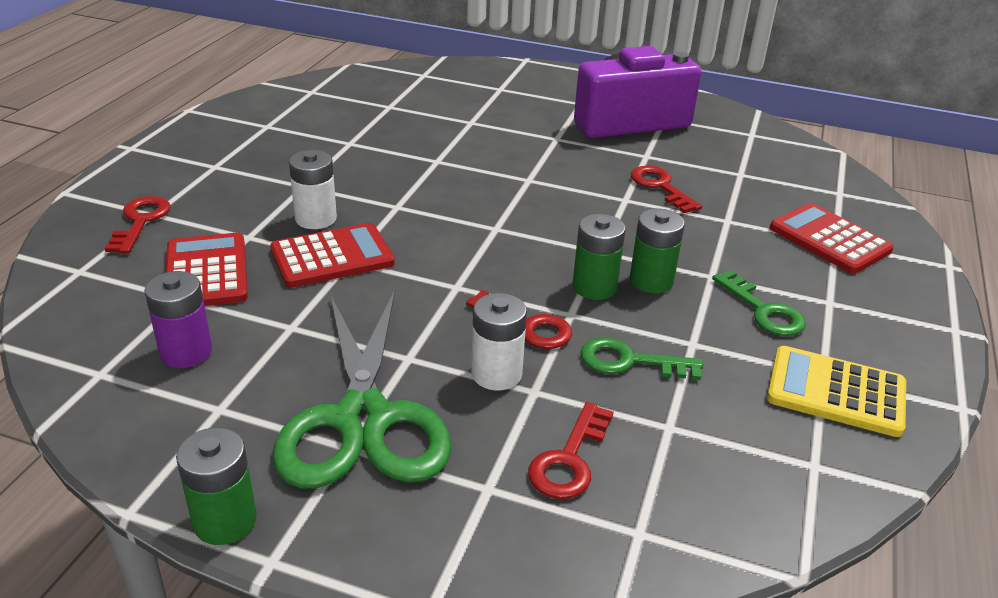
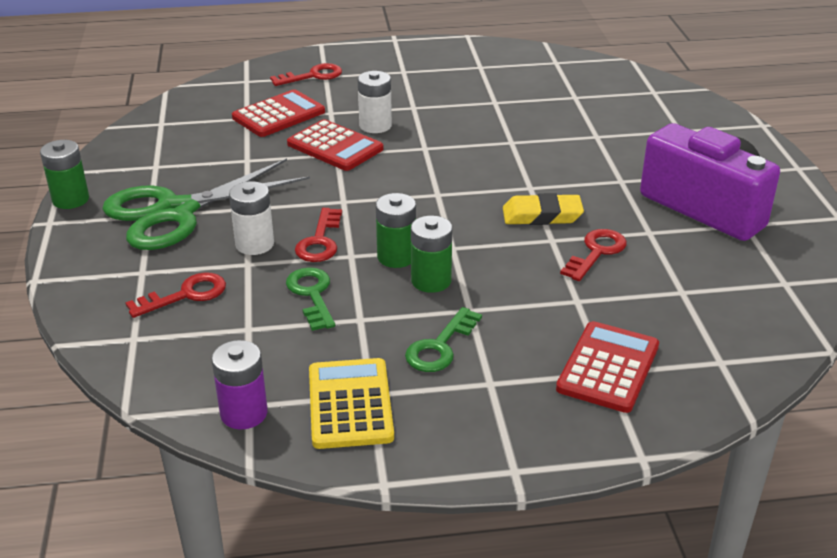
camera: 65 degrees right, 0 degrees up
purple battery [144,271,212,368] -> purple battery moved to [212,340,268,429]
red key [528,402,614,499] -> red key turned 150 degrees clockwise [125,272,226,318]
none -> yellow eraser [503,193,584,225]

